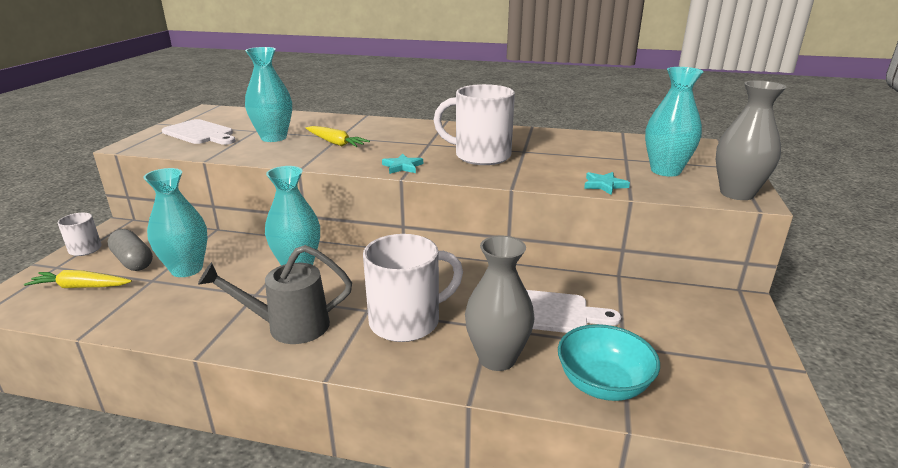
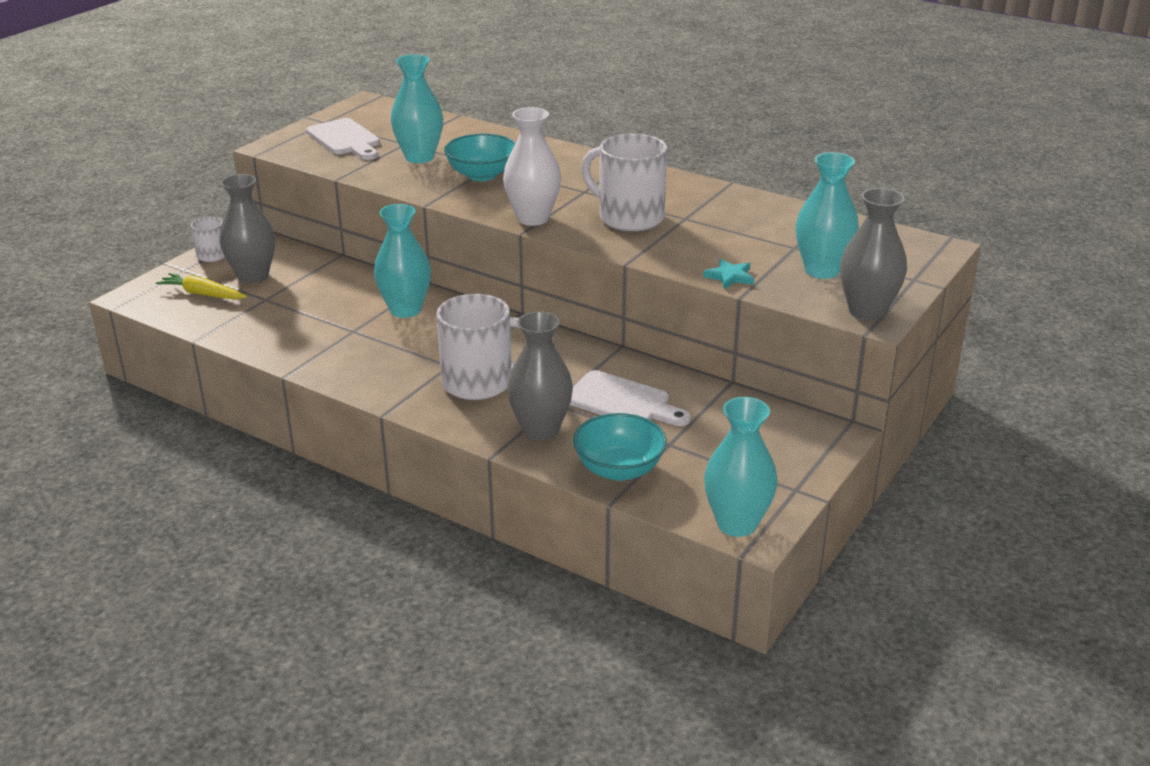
camera: 20 degrees right, 5 degrees up
grey capsule [108,229,153,271] -> grey vase [220,174,275,284]
turquoise vase [143,168,207,277] -> turquoise vase moved to [704,397,778,537]
grey watering can [198,245,352,344] -> none
yellow carrot [306,126,370,147] -> turquoise bowl [444,134,516,181]
turquoise star [382,154,423,174] -> white vase [503,107,561,226]

